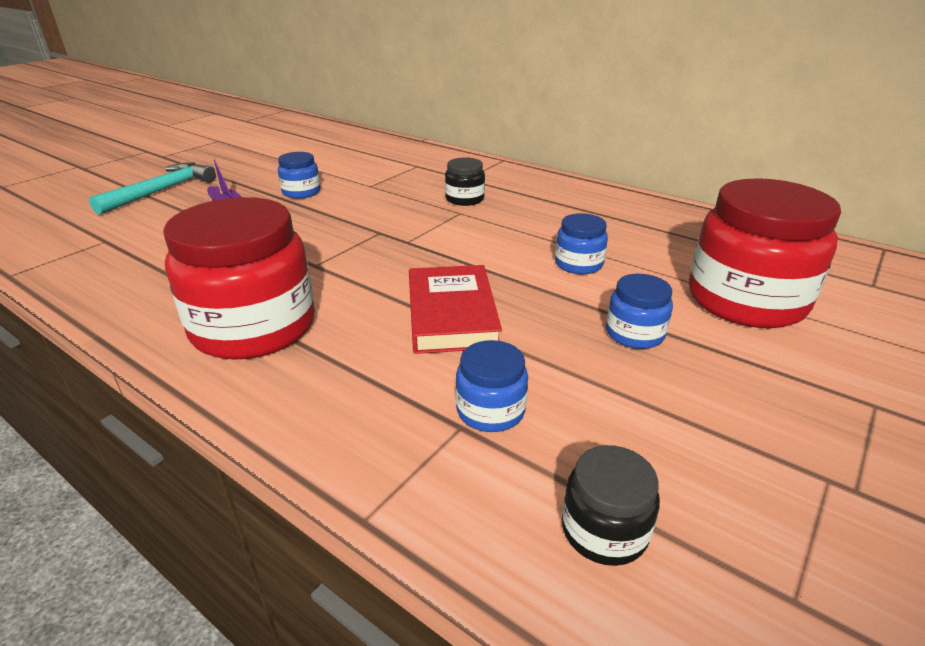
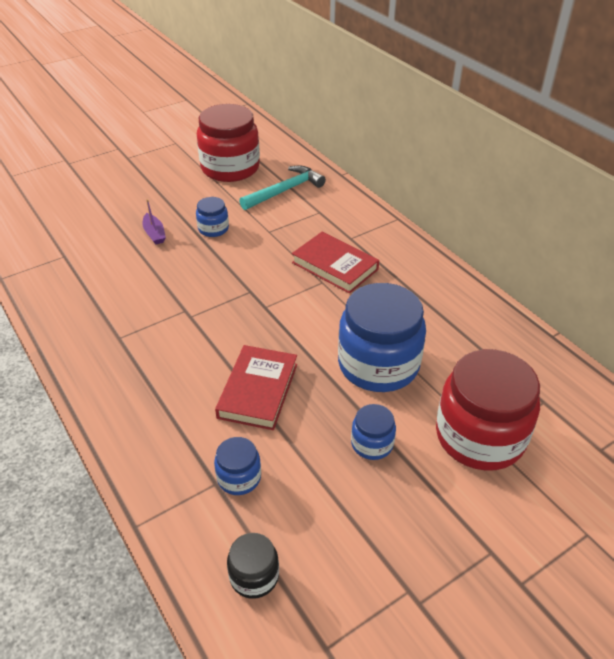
camera: 20 degrees right, 10 degrees up
turquoise hammer [89,163,216,215] -> turquoise hammer moved to [239,165,326,210]
red jar [163,197,315,360] -> red jar moved to [197,104,260,182]
black jar [445,157,485,206] -> red book [292,232,379,294]
blue jar [555,213,608,274] -> blue jar [338,283,426,392], size x2.14

